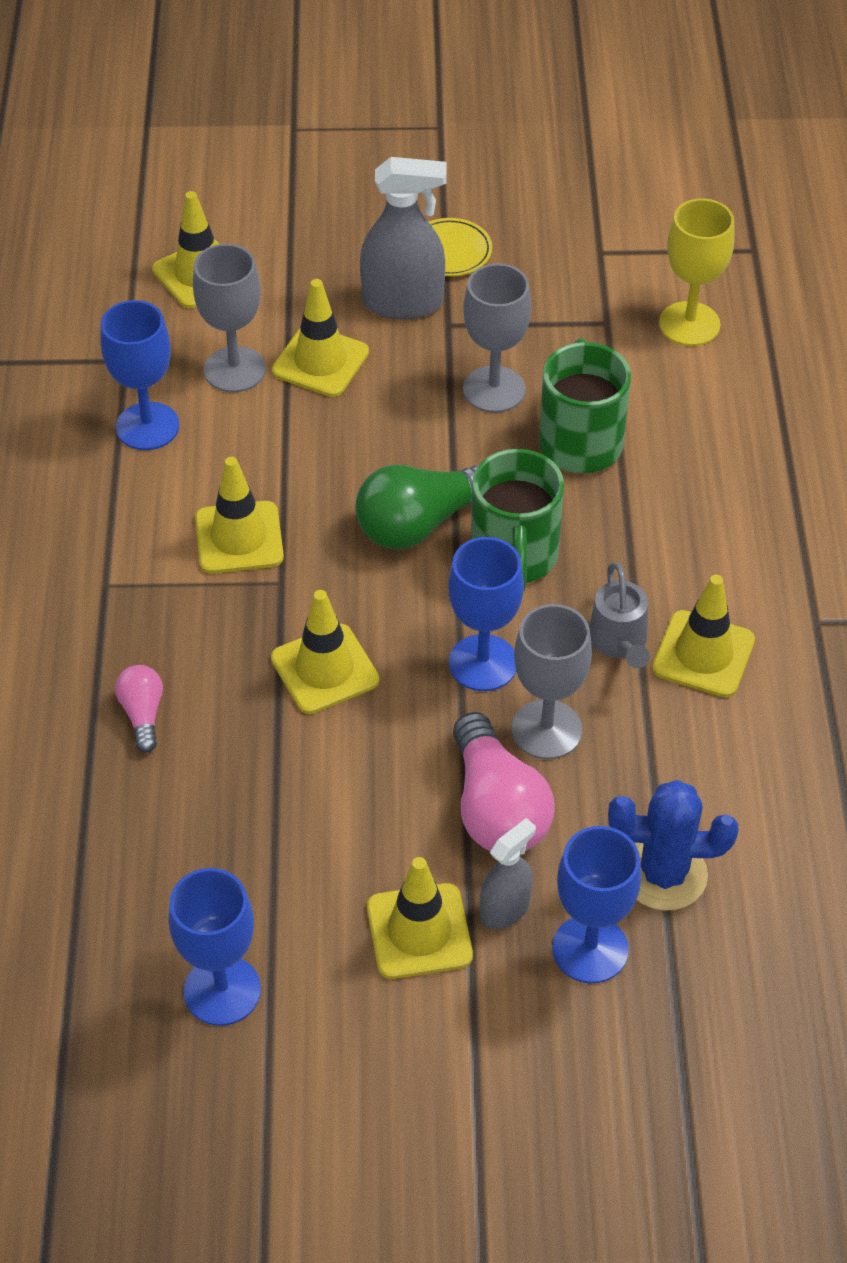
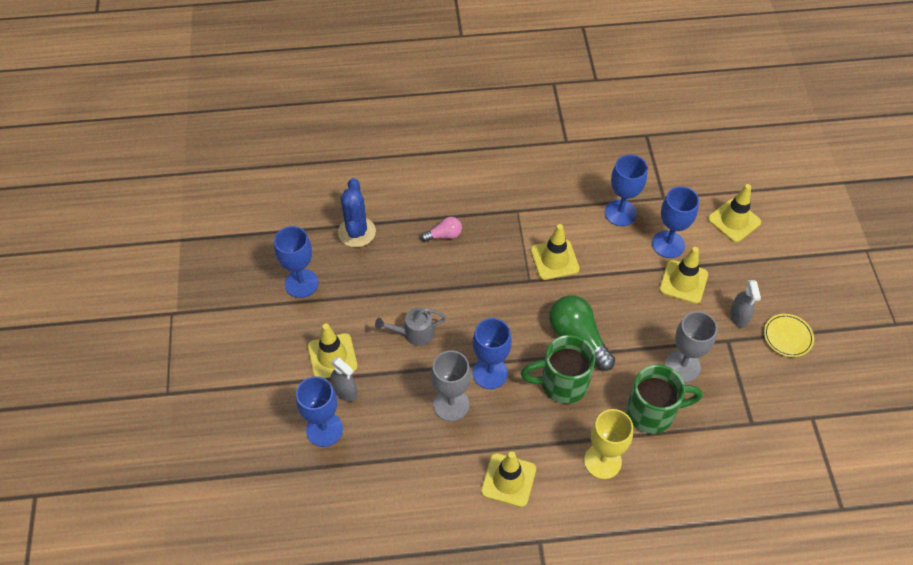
camera: 85 degrees right, 5 degrees up
grey goblet [193,244,266,392] -> blue goblet [652,186,699,258]
yellow traffic cone [271,590,379,714] -> none
grey spray bottle [360,157,447,320] -> grey spray bottle [730,280,761,328], size x0.59
pink light bulb [453,712,554,851] -> none
grey watering can [589,562,650,668] -> grey watering can moved to [375,307,446,346]
blue cactus [608,780,738,911] -> blue cactus moved to [338,178,376,247]
yellow goblet [659,198,735,346] -> yellow goblet moved to [584,409,633,479]

